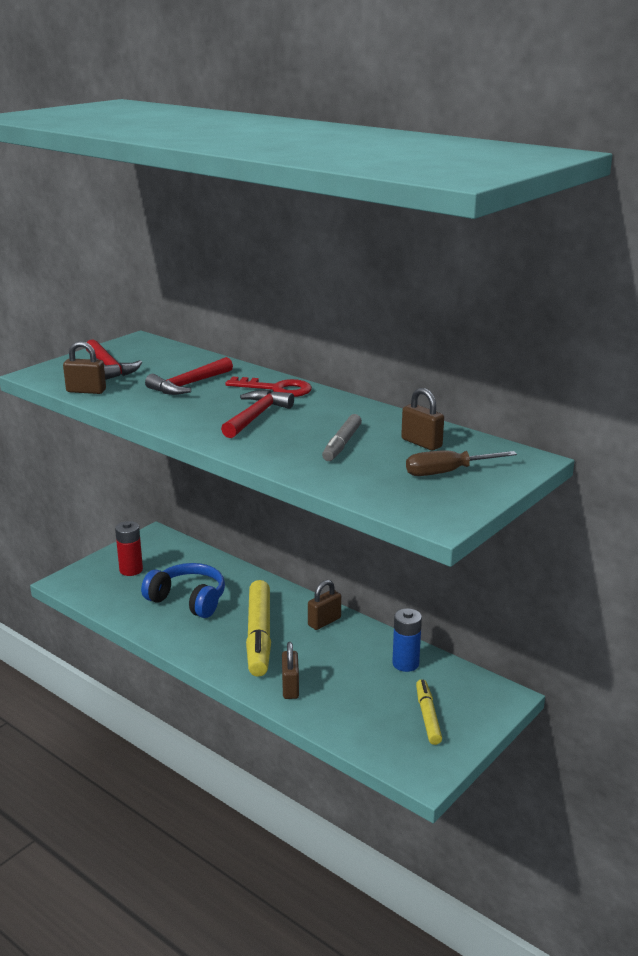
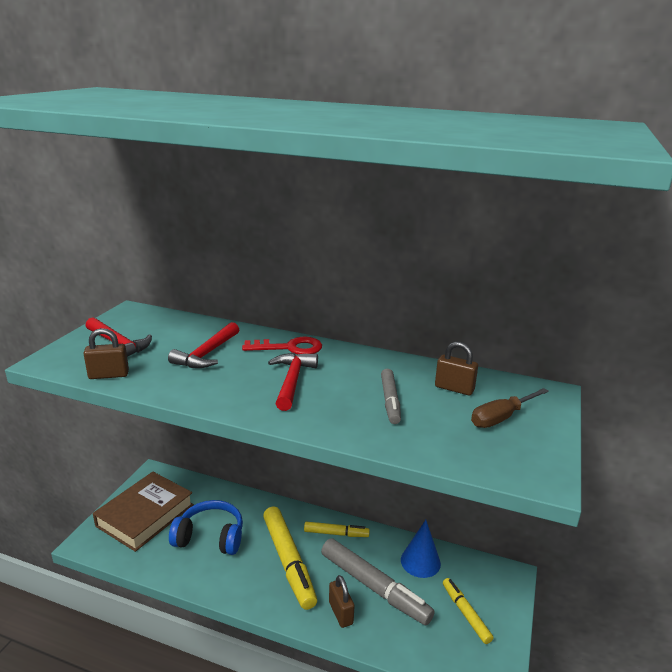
camera: 20 degrees left, 0 degrees up
red battery [115,521,143,576] -> brown book [93,472,194,552]
brown padlock [308,580,341,630] -> yellow marker [304,521,370,537]
blue battery [392,608,422,672] -> blue cone [401,520,441,578]
none -> grey marker [321,538,435,625]

